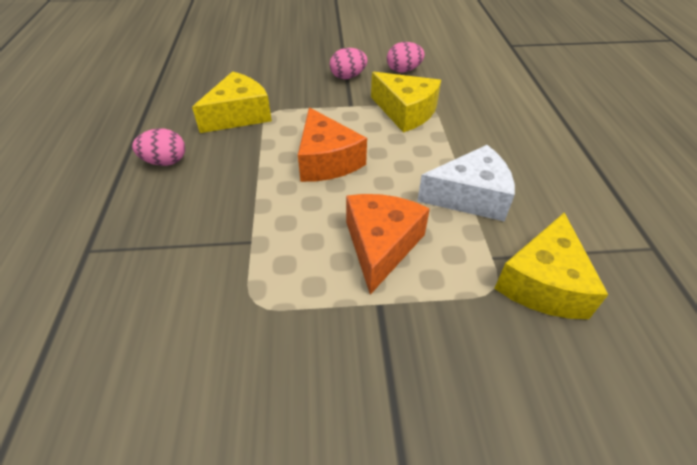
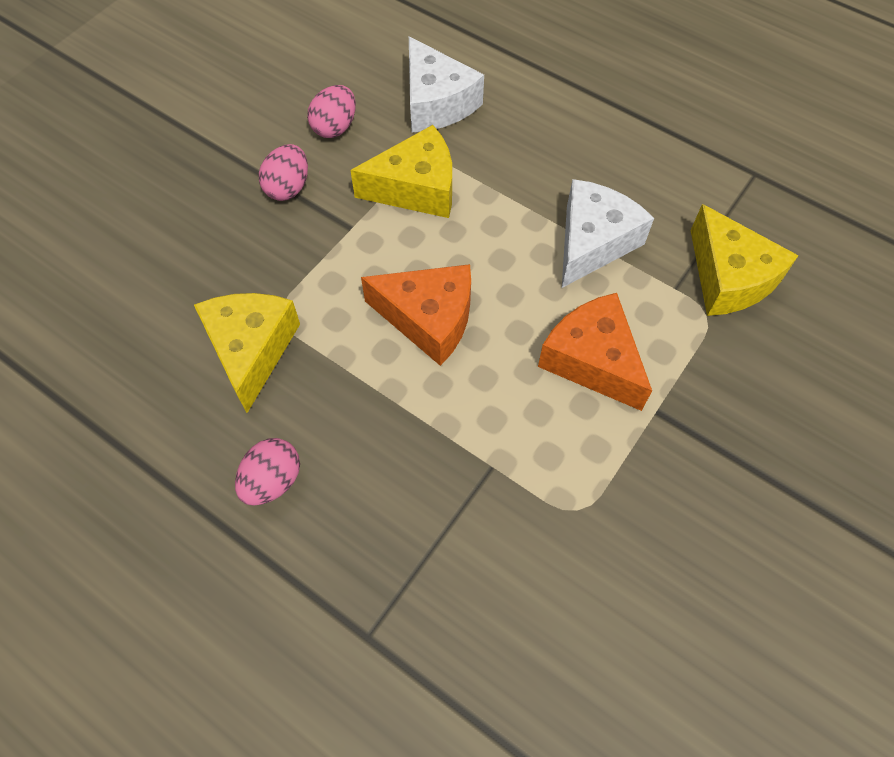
camera: 50 degrees left, 15 degrees up
none -> white cheese [409,36,484,132]

